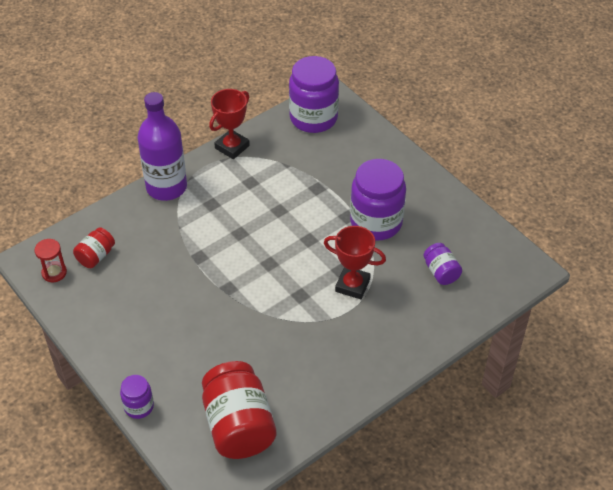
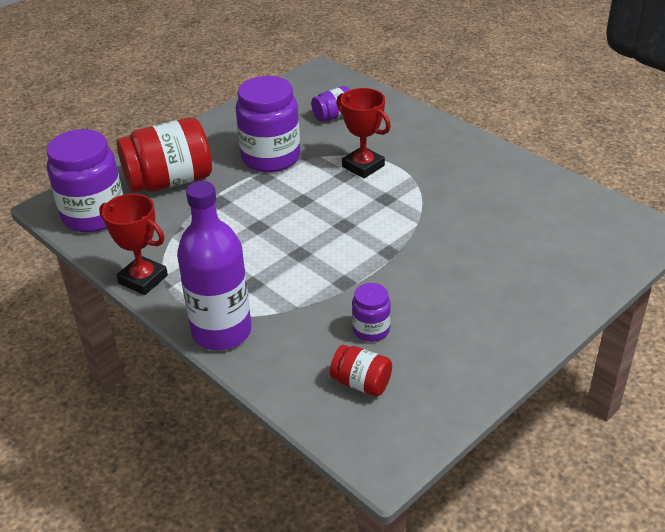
camera: 95 degrees left, 10 degrees down
red hourglass [34,239,67,282] -> none
purple jar [120,375,154,419] -> purple jar moved to [352,283,391,342]
red jar [202,361,276,459] -> red jar moved to [117,117,212,193]
red trophy [324,226,386,299] -> red trophy turned 60 degrees counterclockwise [336,88,391,178]

